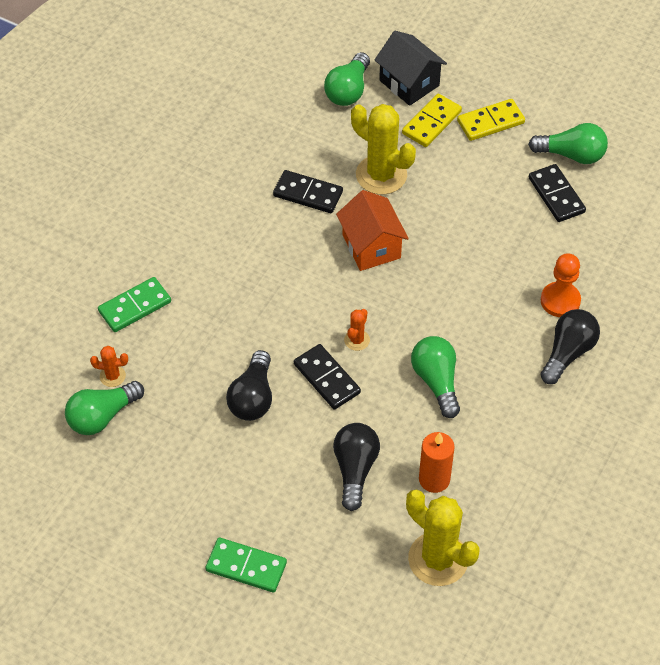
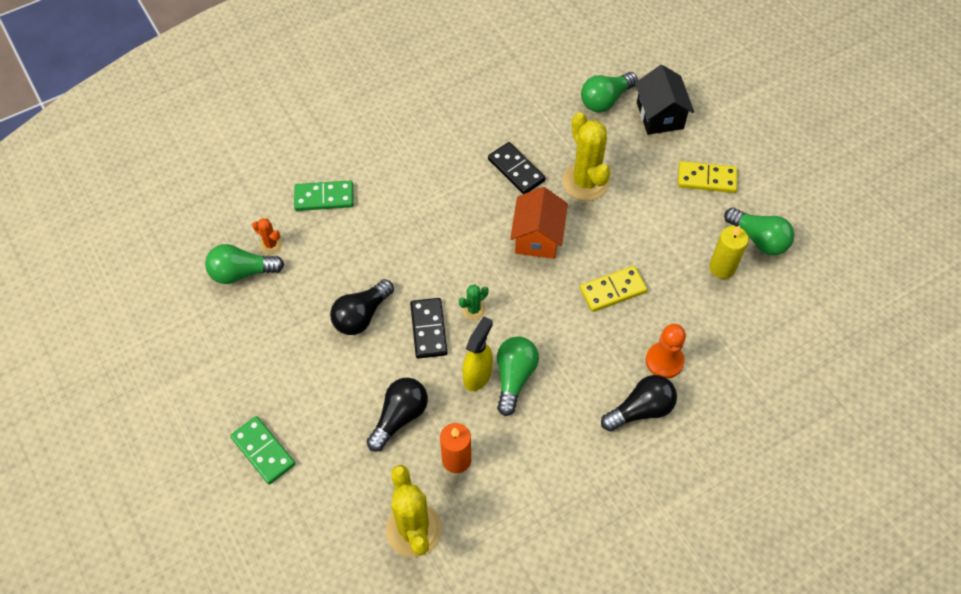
camera: 30 degrees right, 5 degrees up
orange cactus [344,309,370,351] -> green cactus [459,284,488,320]
yellow domino [402,94,462,147] -> yellow domino moved to [580,266,648,312]
black domino [529,164,586,222] -> yellow candle [709,225,748,279]
none -> yellow spray bottle [462,316,493,391]

